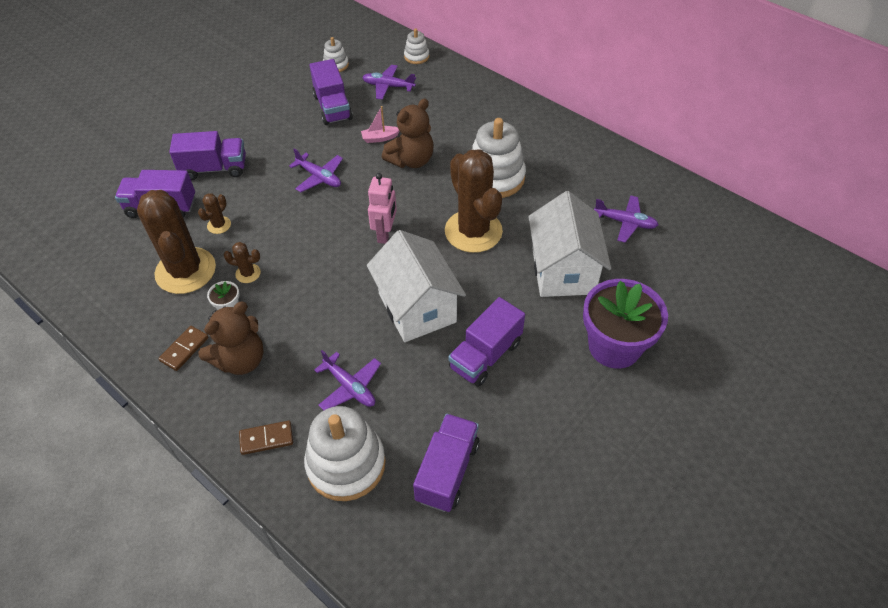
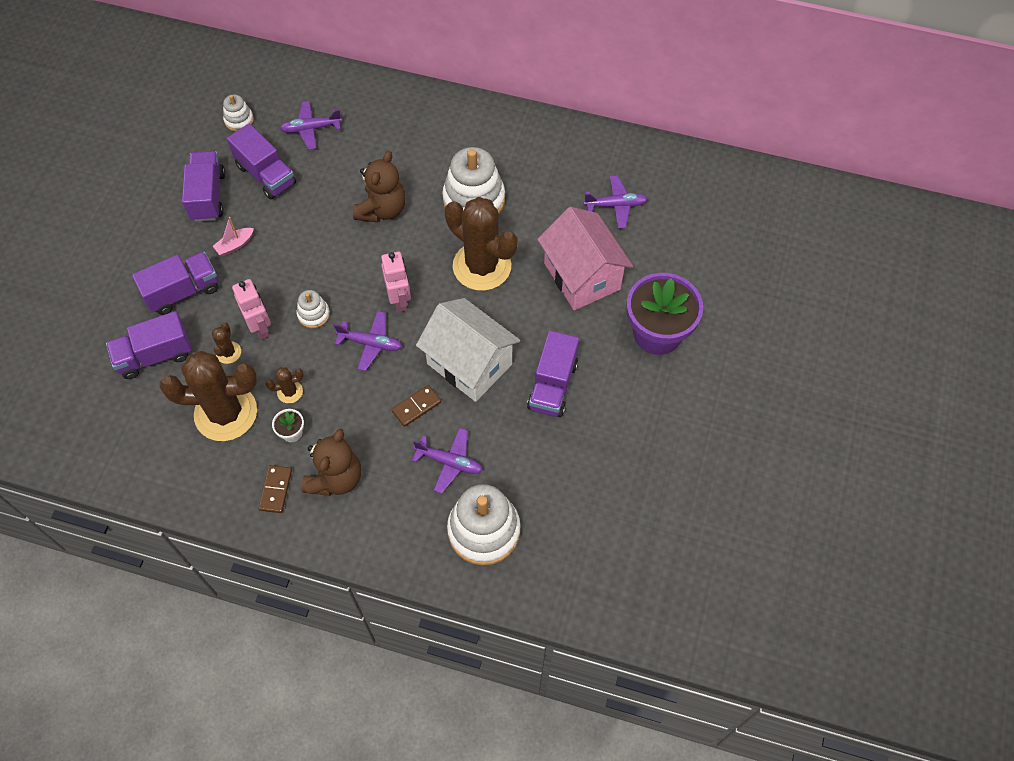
camera: 25 degrees left, 10 degrees up
brown cactus [137,190,216,294] -> brown cactus turned 45 degrees counterclockwise [159,351,257,441]
brown domino [239,421,293,455] -> brown domino moved to [391,385,441,427]
purple plane [289,148,343,192] -> purple plane moved to [334,311,402,371]
pink boat [361,106,399,143] -> pink boat moved to [213,217,254,256]
white stacking toy [404,29,429,64] -> white stacking toy moved to [297,290,330,328]
purple truck [413,414,480,512] -> purple truck moved to [182,151,225,222]
white house [528,191,611,297] -> pink house [537,207,633,310]
none -> pink robot [232,279,271,340]

